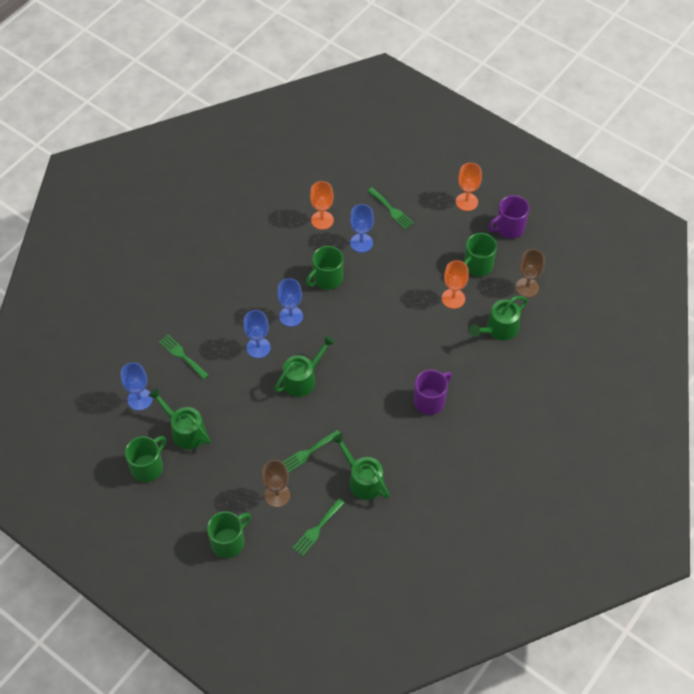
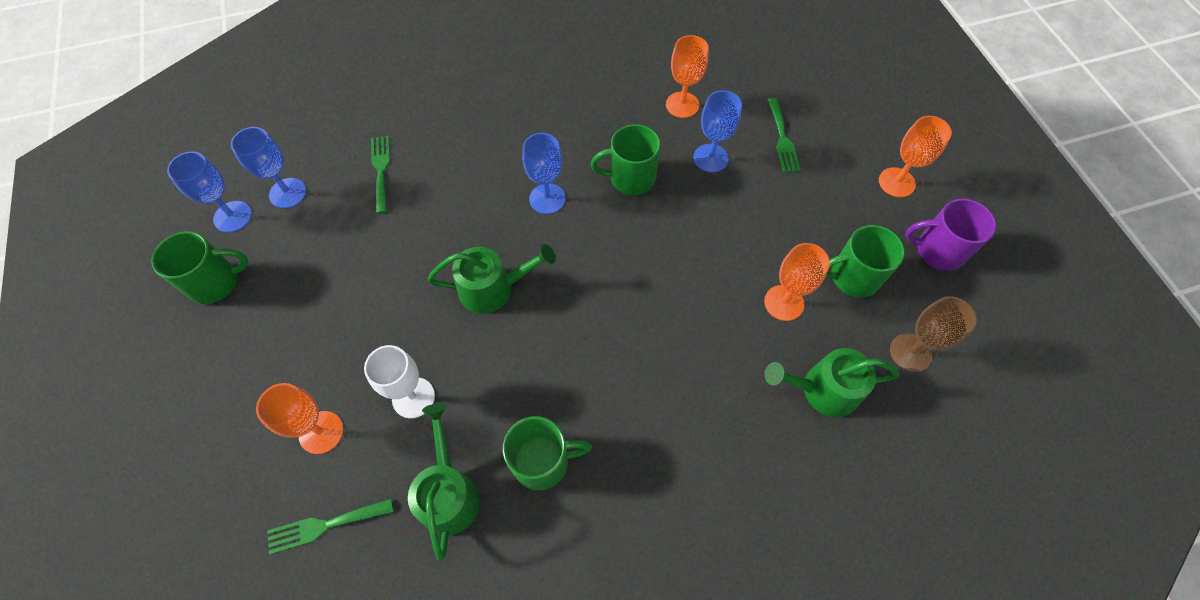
camera: 35 degrees right, 5 degrees up
green watering can [148,388,211,449] -> none
green mug [207,511,251,558] -> green mug moved to [503,416,592,491]
blue goblet [243,310,271,358] -> blue goblet moved to [167,152,252,232]
brown goblet [262,460,290,507] -> orange goblet [256,383,343,454]
green fork [283,430,340,473] -> white goblet [364,345,435,418]
purple mug [414,370,452,415] -> none

